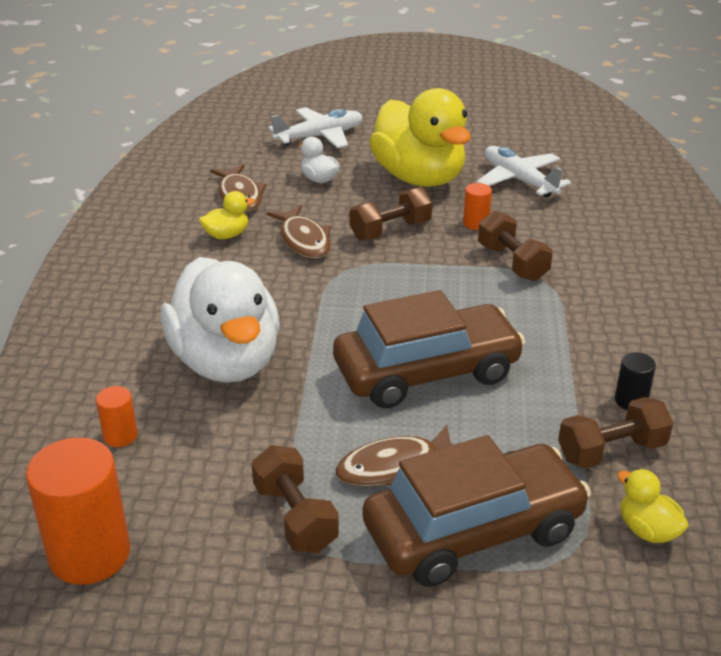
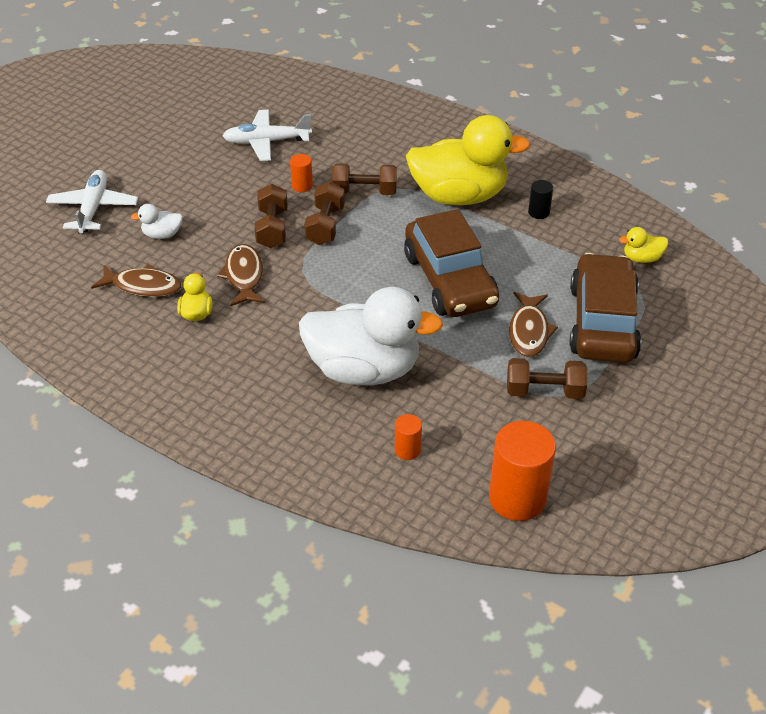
camera: 60 degrees left, 10 degrees up
brown fish [267,205,331,259] -> brown fish turned 105 degrees counterclockwise [217,244,265,306]
brown car [333,290,525,408] -> brown car turned 150 degrees clockwise [404,209,499,317]
yellow duck [369,88,471,187] -> yellow duck moved to [406,115,531,205]
brown dumbbell [558,397,673,468] -> brown dumbbell moved to [304,181,345,245]

